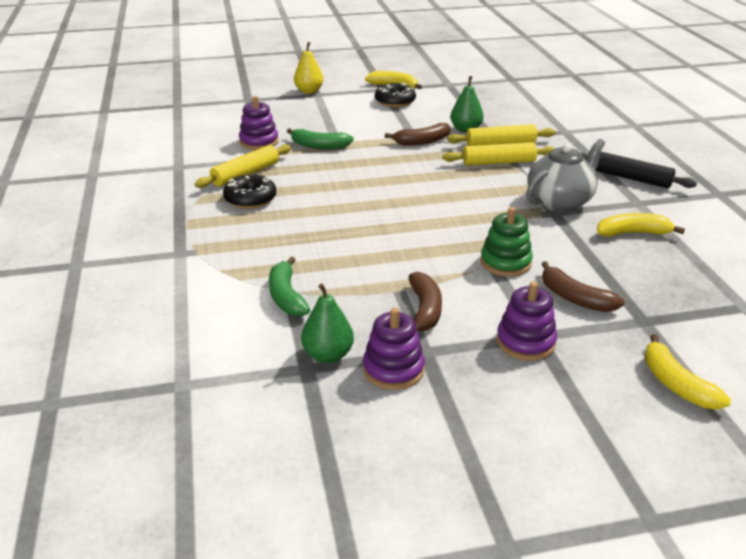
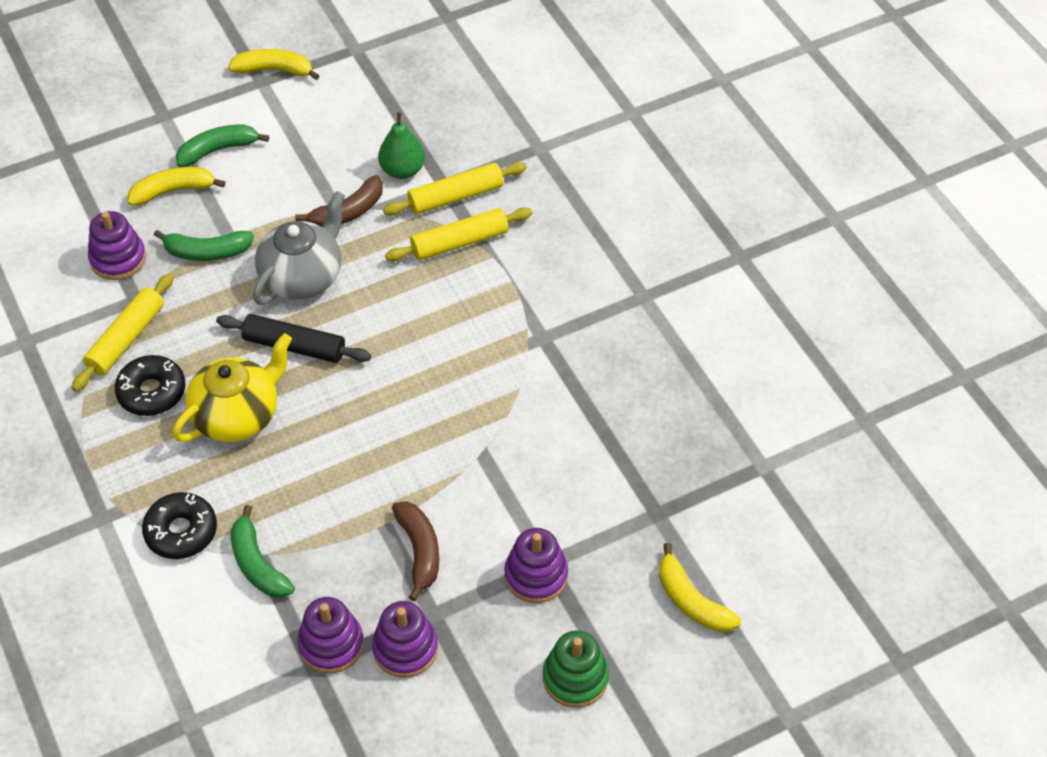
camera: 15 degrees left, 20 degrees up
yellow pear [294,42,323,94] -> none
green pear [301,284,354,363] -> purple stacking toy [297,597,364,674]
black donut [375,83,416,107] -> black donut moved to [142,492,217,559]
green stacking toy [480,207,533,276] -> green stacking toy moved to [543,630,609,708]
grey teapot [526,139,605,212] -> grey teapot moved to [253,191,345,305]
brown banana [542,261,625,312] -> none
black rolling pin [581,152,697,188] -> black rolling pin moved to [216,314,371,363]
yellow banana [597,213,685,237] -> yellow banana moved to [128,167,225,206]
none -> yellow teapot [172,333,292,442]
none -> green banana [176,124,269,167]

